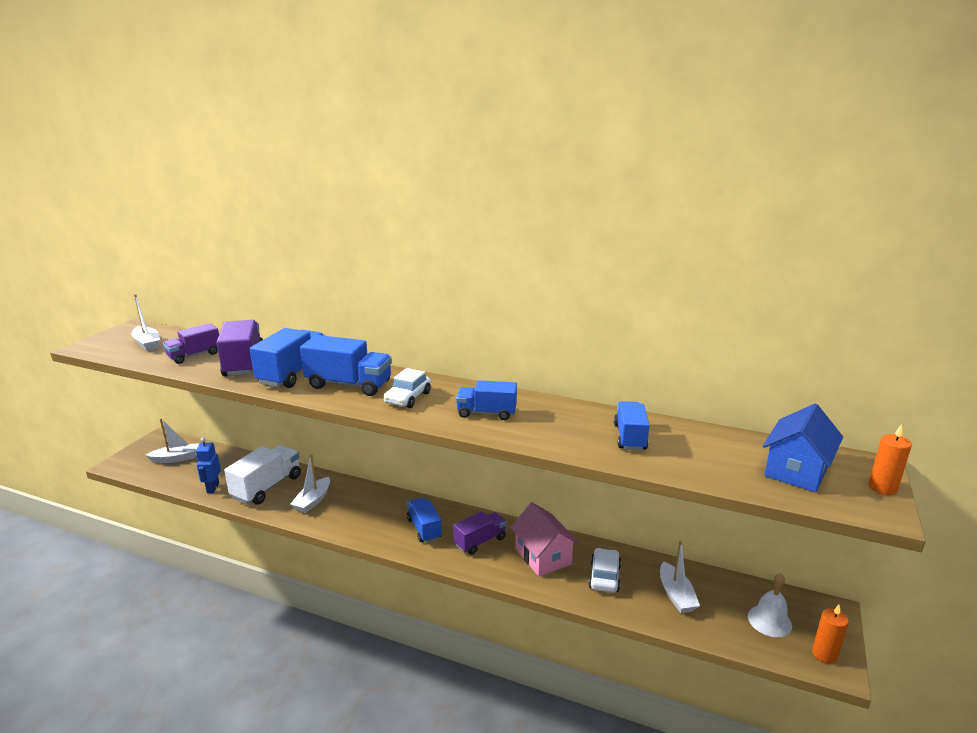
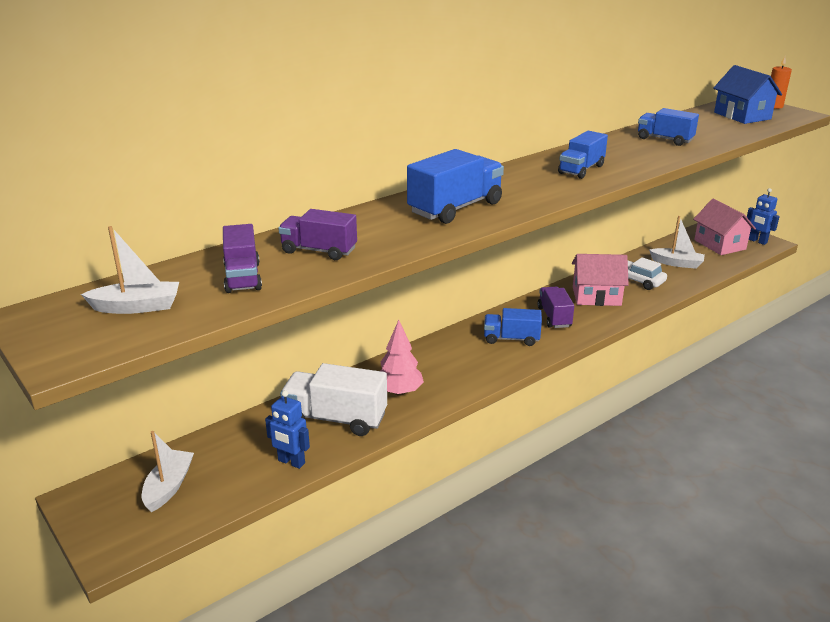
camera: 60 degrees left, 5 degrees up
purple truck [216,320,263,376] -> purple truck [278,209,357,260], size x0.65
white truck [224,445,301,505] -> white truck turned 45 degrees counterclockwise [280,363,387,436]
blue truck [250,328,325,388] -> none
white boat [290,454,330,513] -> pink tree [380,320,424,396]
white car [383,368,431,408] -> none
white bell [748,573,792,637] -> pink house [693,199,756,255]
orange candle [812,605,849,664] -> blue robot [747,188,780,245]

